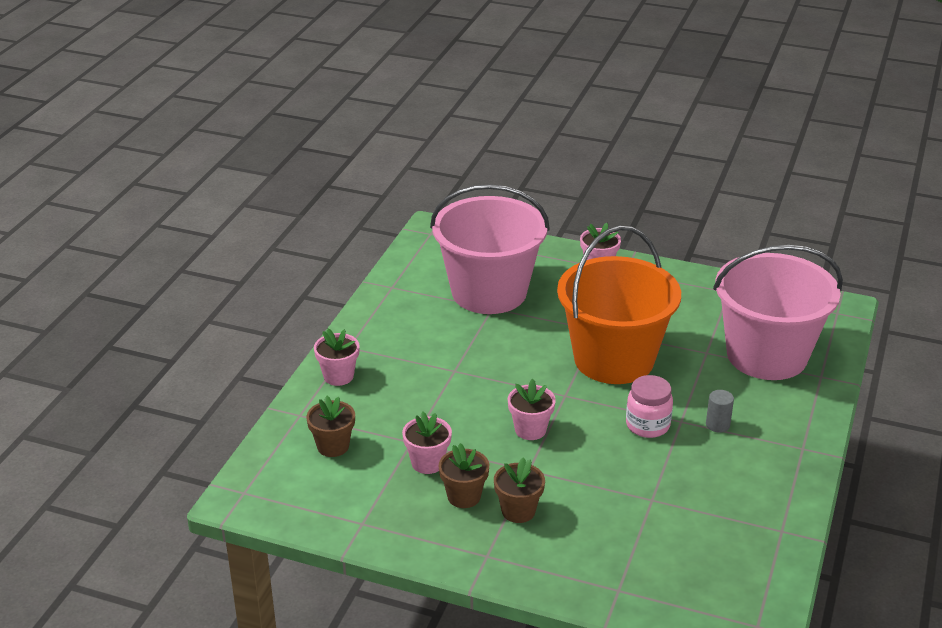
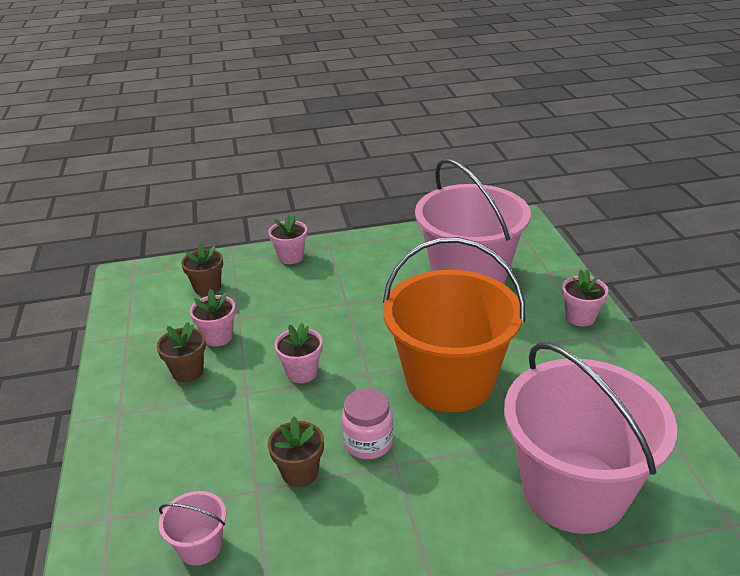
camera: 60 degrees right, 0 degrees up
brown flower pot [494,457,545,523] -> brown flower pot moved to [268,416,324,487]
grey cylinder [706,390,734,433] -> none
none -> pink bucket [159,491,226,566]

